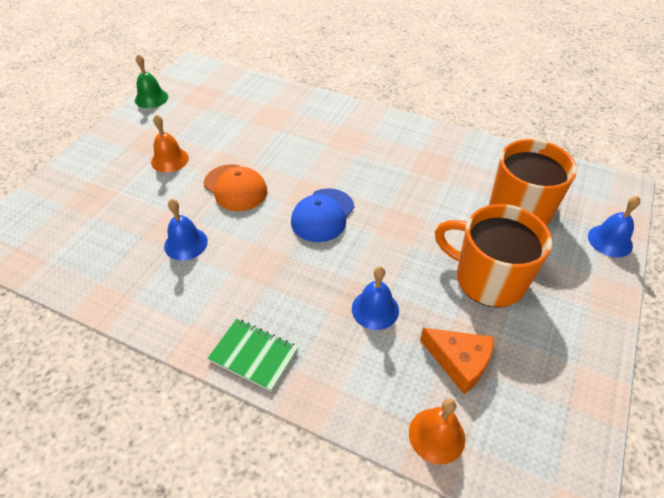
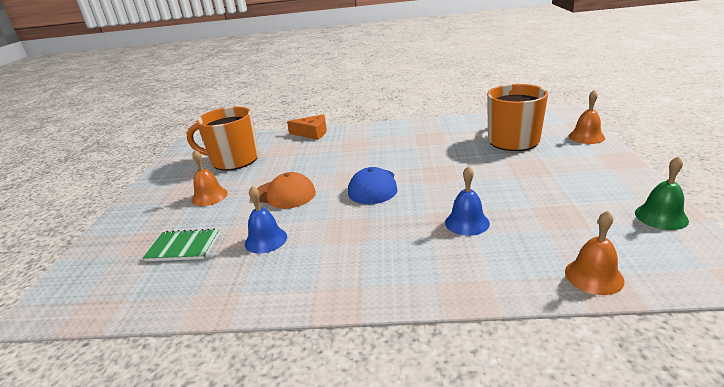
camera: 20 degrees left, 20 degrees down
green bell [135,54,168,108] -> green bell moved to [635,156,689,230]
green notebook [207,319,298,392] -> green notebook moved to [143,229,220,261]
orange cheese [420,328,494,394] -> orange cheese moved to [287,114,327,140]
orange mug [435,204,552,307] -> orange mug moved to [187,107,258,170]
blue bell [588,196,640,257] -> orange bell [569,90,605,144]

